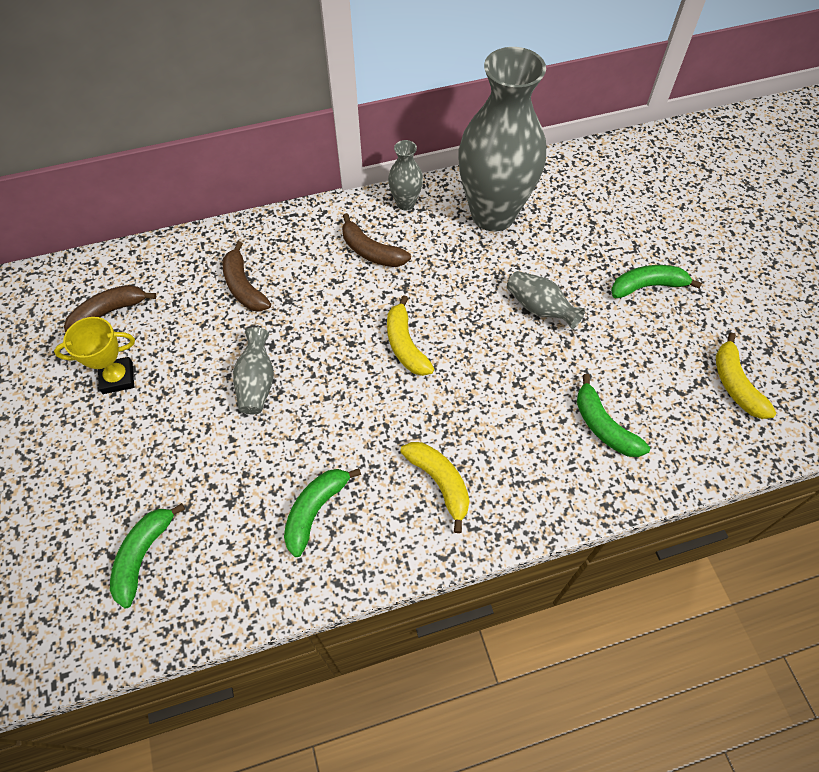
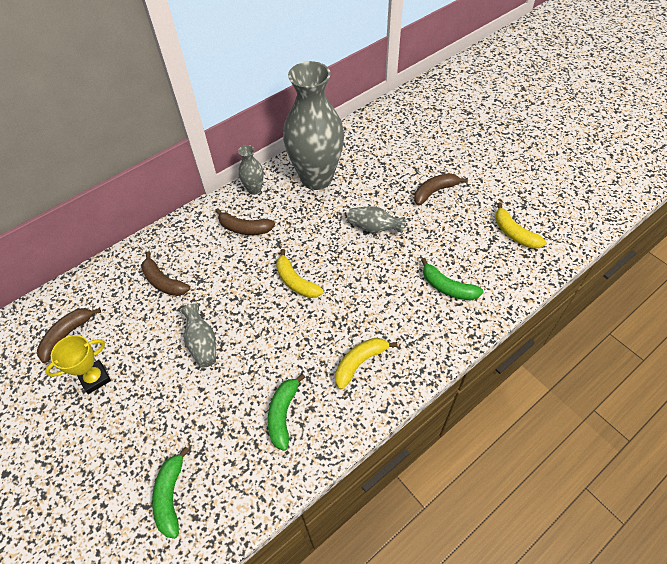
camera: 20 degrees left, 5 degrees down
yellow banana [400,442,470,533] -> yellow banana turned 75 degrees counterclockwise [335,338,397,390]
green banana [611,265,702,298] -> brown banana [414,173,468,205]

